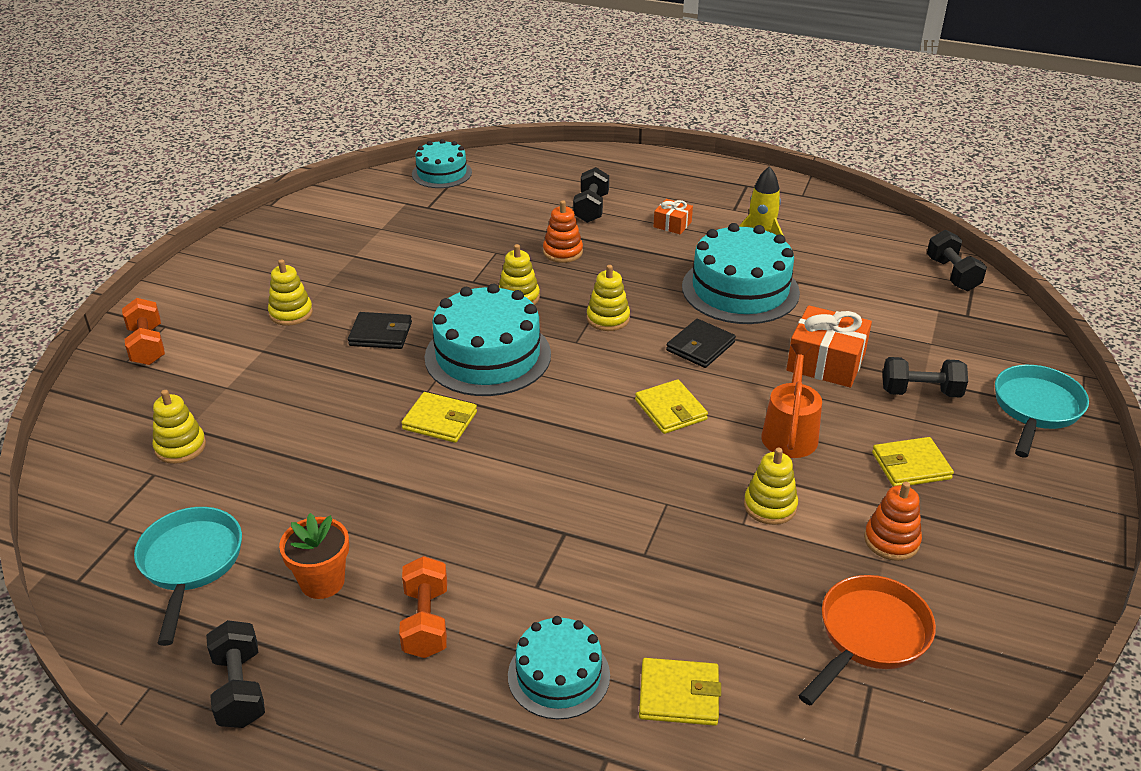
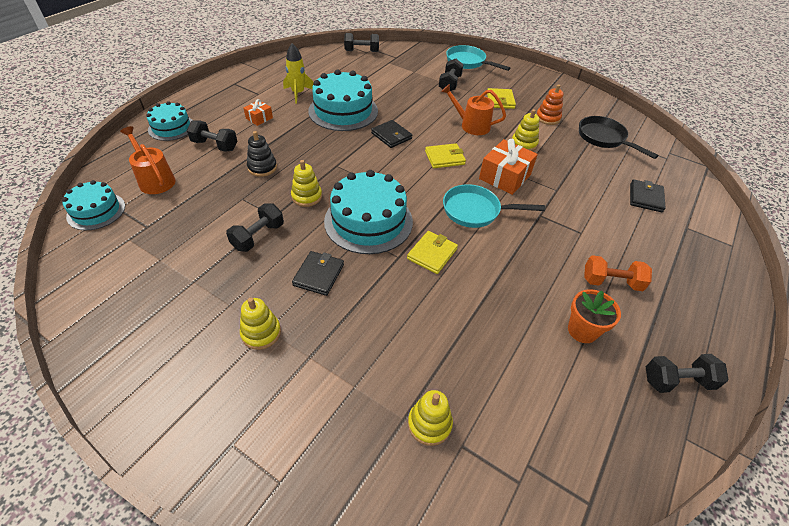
camera: 80 degrees left, 10 degrees up
orange dumbbell [122,298,165,365] -> none
turquoise pan [134,507,242,646] -> turquoise pan moved to [443,184,545,228]
turquoise cake [508,616,610,720] -> turquoise cake moved to [147,101,193,141]
orange stacking toy [543,200,583,263] -> black stacking toy [247,131,277,177]
yellow stacking toy [587,265,630,331] -> none
yellow wallet [639,658,721,726] -> black wallet [630,179,666,213]
orange gift [787,305,872,387] -> orange gift moved to [479,139,538,195]
orange pan [799,575,936,706] -> black pan [579,116,658,159]
none -> orange watering can [120,126,176,194]
none -> black dumbbell [226,203,284,252]

